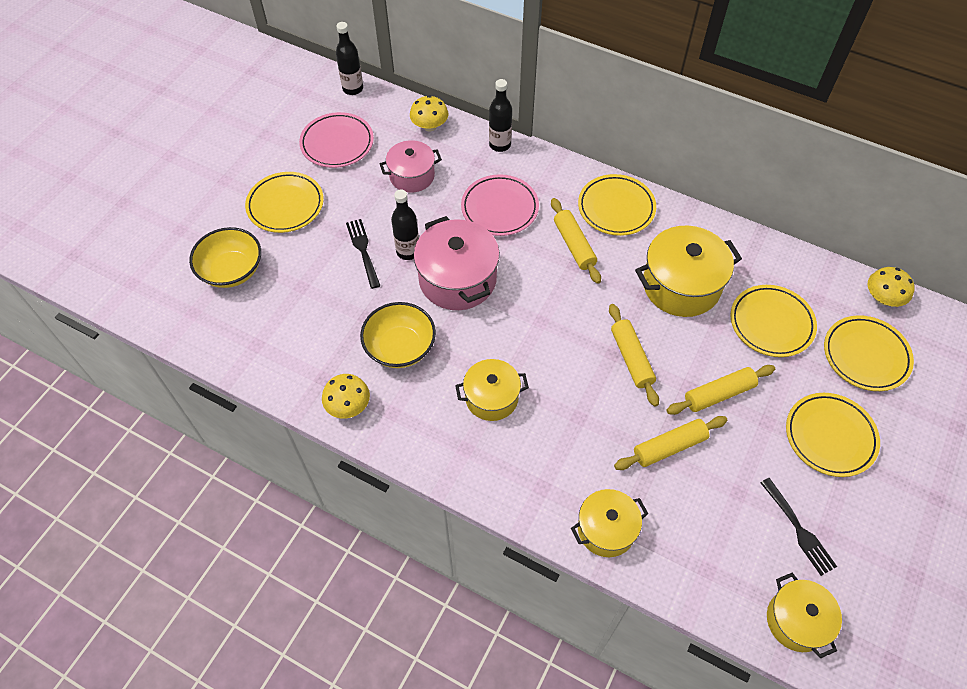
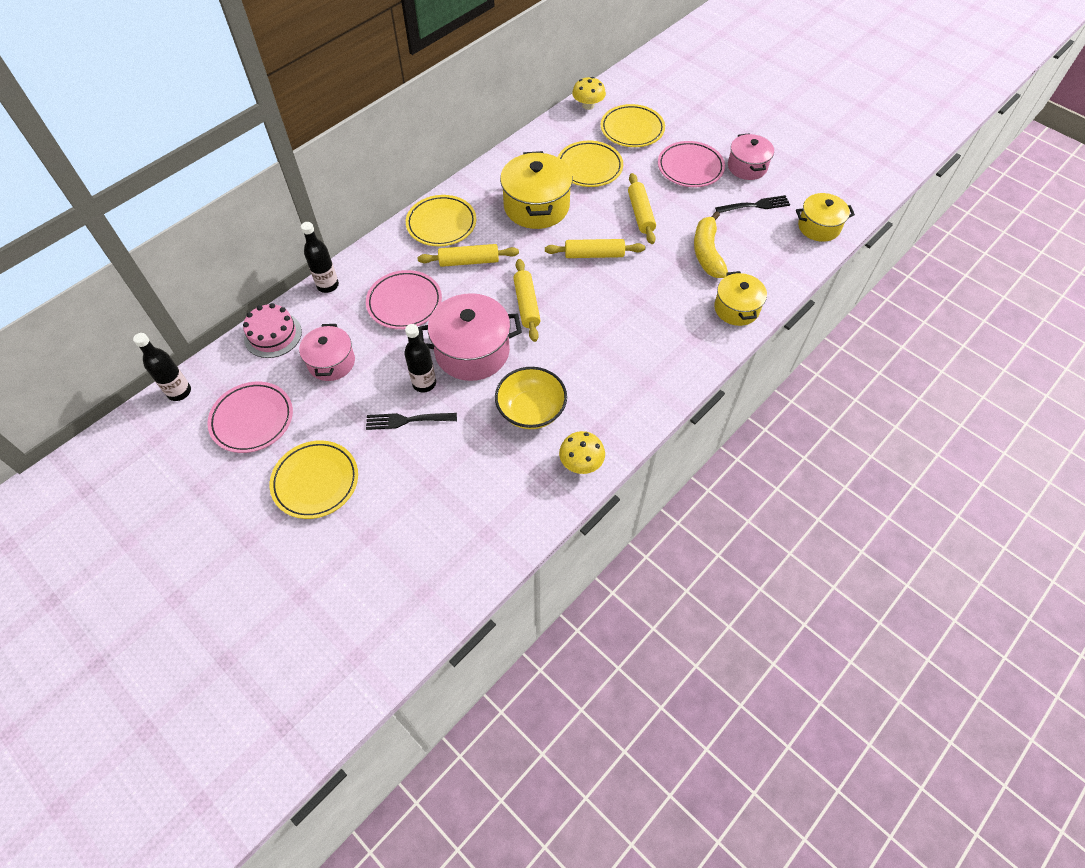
camera: 75 degrees left, 0 degrees up
yellow bowl [189,227,261,288] -> none
yellow mushroom [410,95,448,131] -> pink cake [243,303,302,358]
yellow pot [455,359,529,421] -> none
yellow rolling pin [614,416,728,470] -> yellow rolling pin moved to [513,259,541,342]
yellow plate [786,393,880,477] -> pink plate [658,141,725,187]
none -> yellow banana [694,211,728,278]
none -> pink pot [728,133,774,180]

